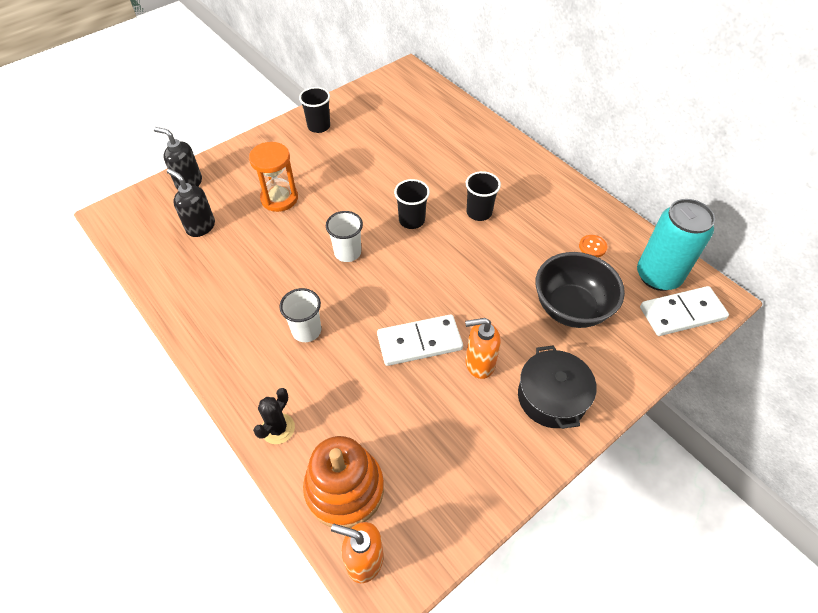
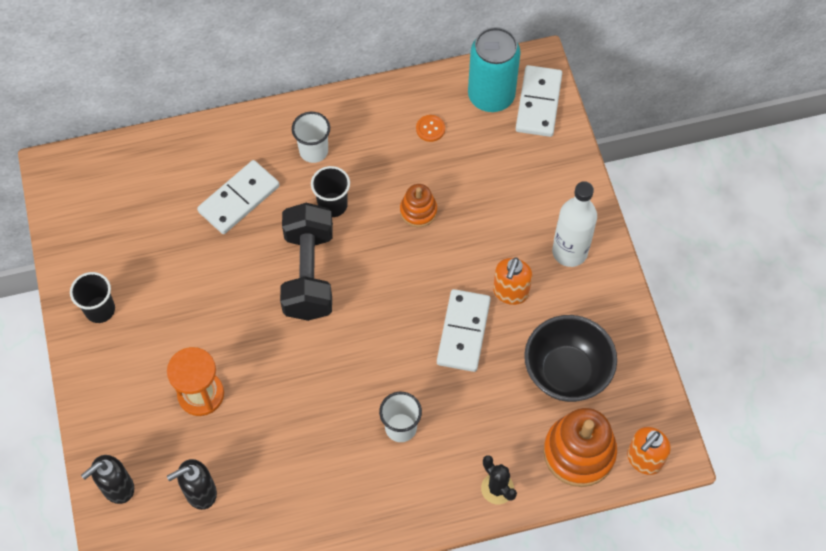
camera: 65 degrees left, 10 degrees up
white cup [326,211,363,262] -> white cup moved to [292,112,330,163]
black cup [394,179,430,229] -> black dumbbell [280,203,333,321]
black pot [518,345,597,429] -> white bottle [552,181,597,267]
black bowl [535,252,625,328] -> black bowl moved to [524,315,617,402]
none -> white domino [197,160,279,234]
none -> orange stacking toy [400,184,437,227]

